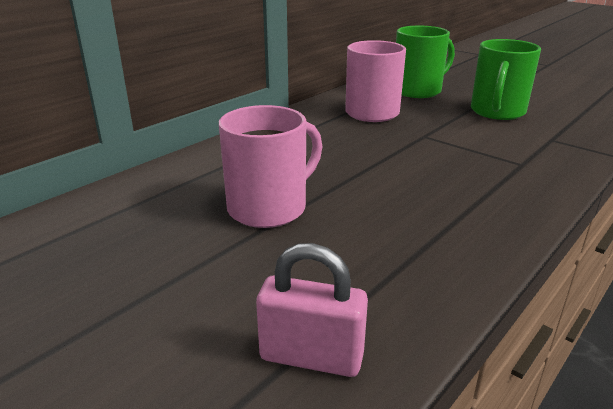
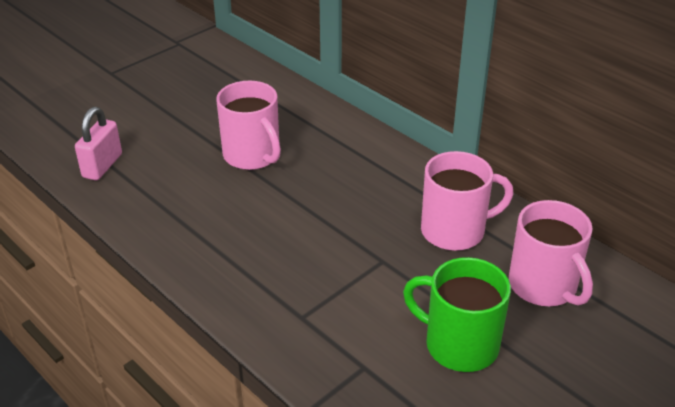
camera: 95 degrees right, 10 degrees up
green mug [396,26,455,98] -> pink mug [509,200,593,306]

